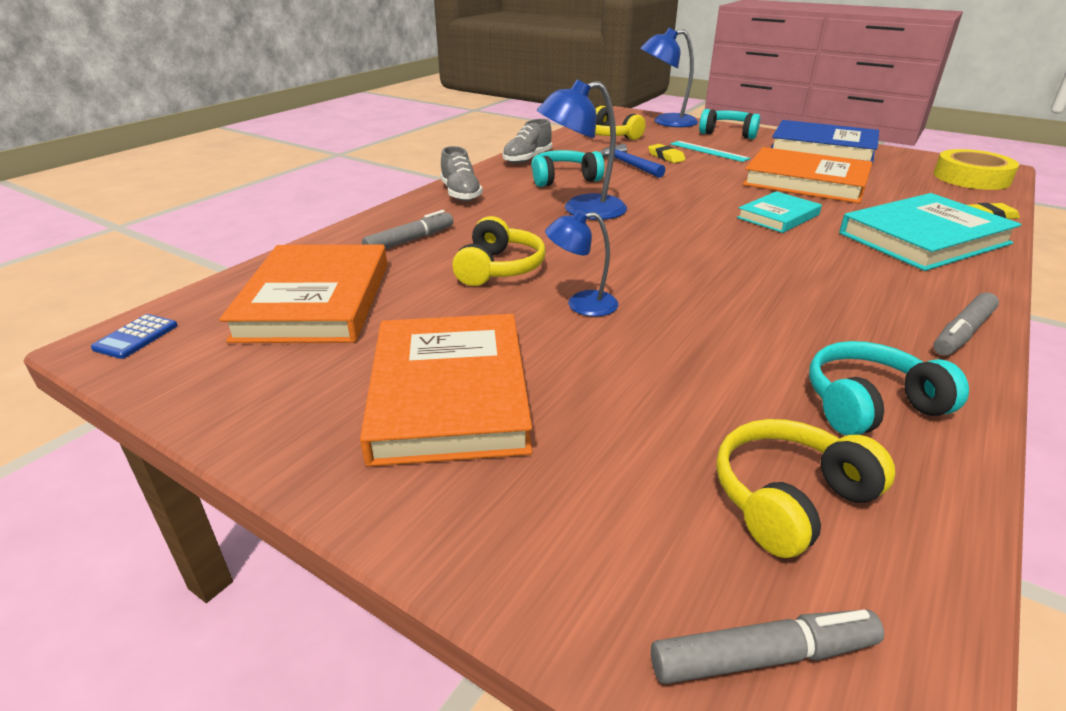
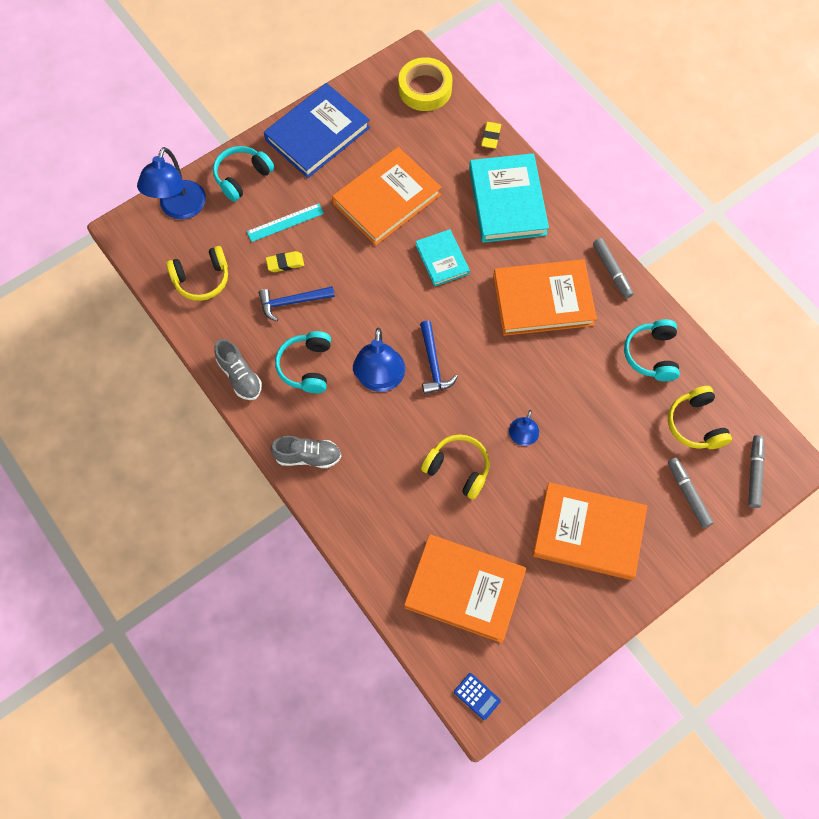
camera: 70 degrees left, 35 degrees up
grey marker [362,210,454,249] -> grey marker moved to [668,458,714,528]
none -> blue hammer [420,321,458,394]
none -> orange book [493,259,597,336]

